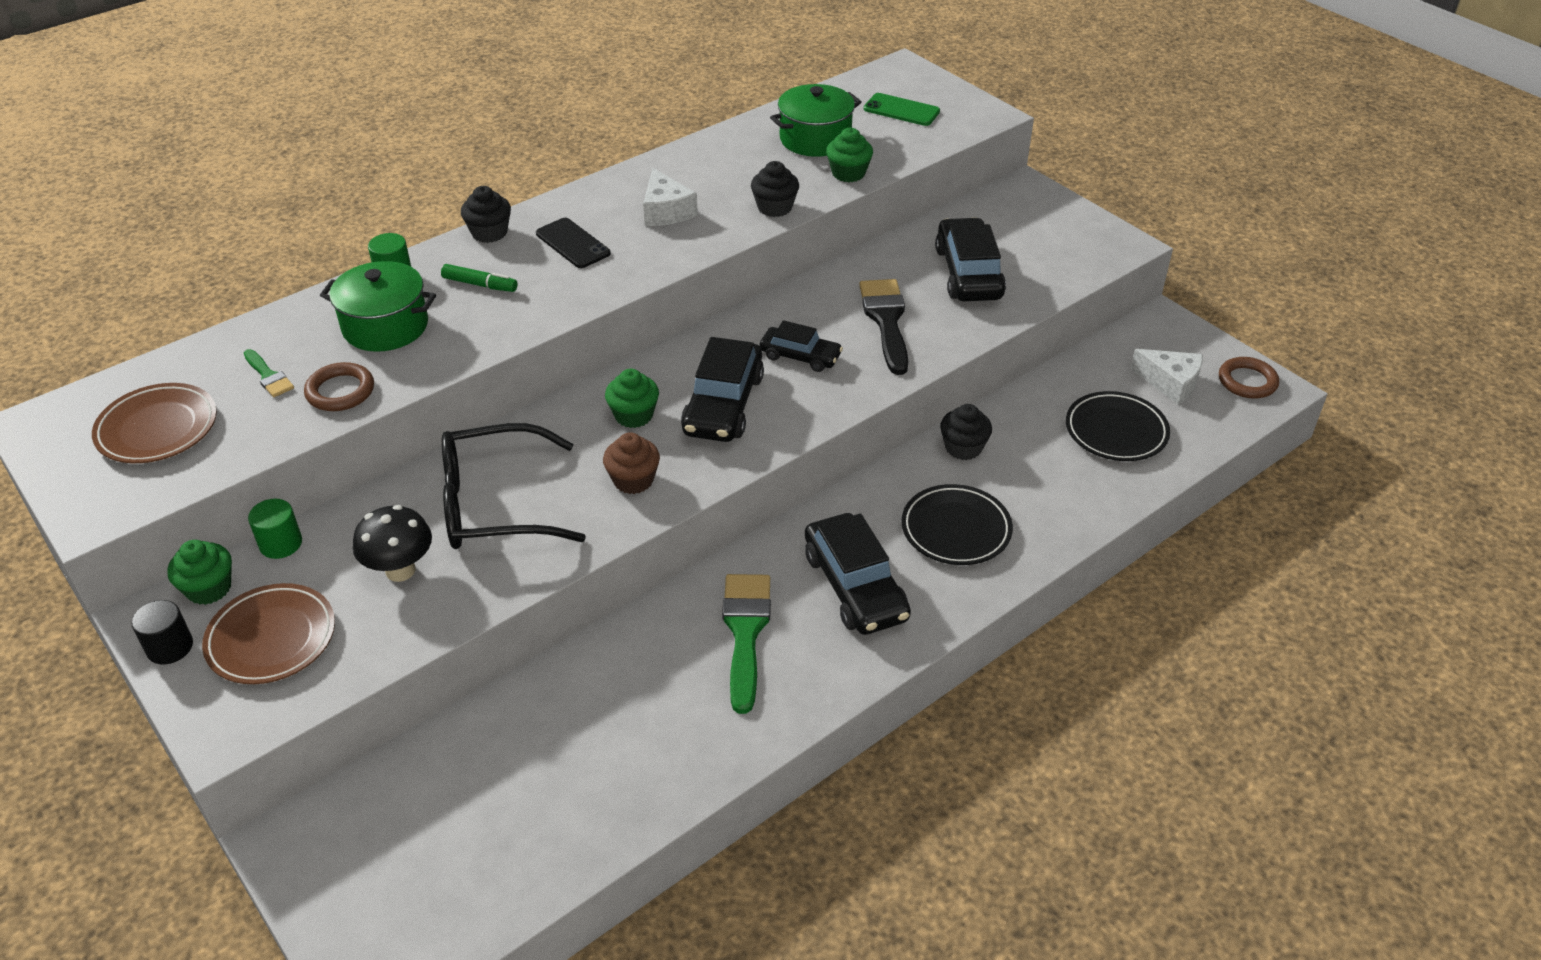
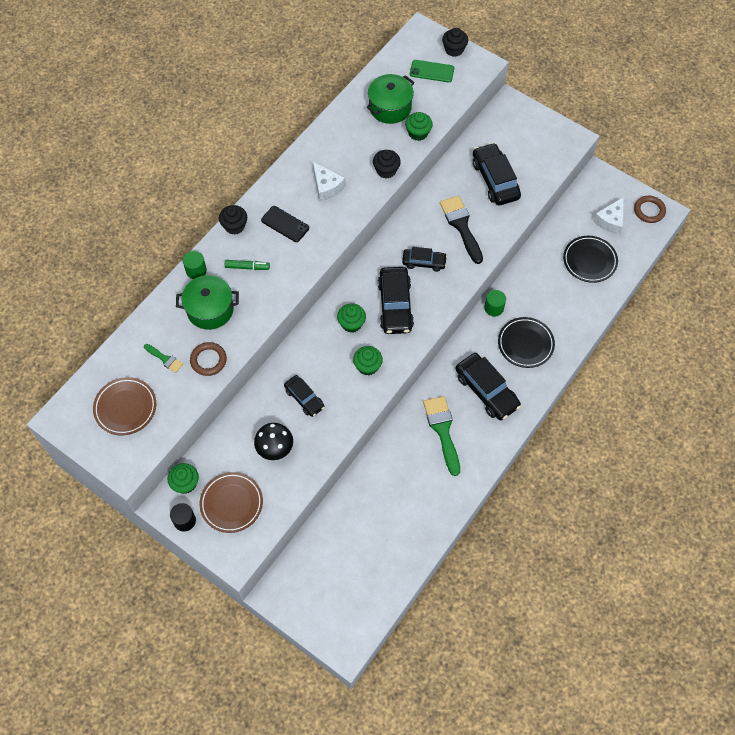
camera: 15 degrees left, 20 degrees up
green cylinder [248,499,302,559] -> green cylinder moved to [484,290,506,317]
black glasses [442,423,586,549] -> black car [284,375,325,417]
brown cupcake [603,432,660,494] -> green cupcake [353,346,383,375]
black cupcake [940,404,992,460] -> black cupcake moved to [442,28,468,57]
white cheese [1130,349,1203,405] -> white cheese turned 105 degrees clockwise [593,197,624,234]

